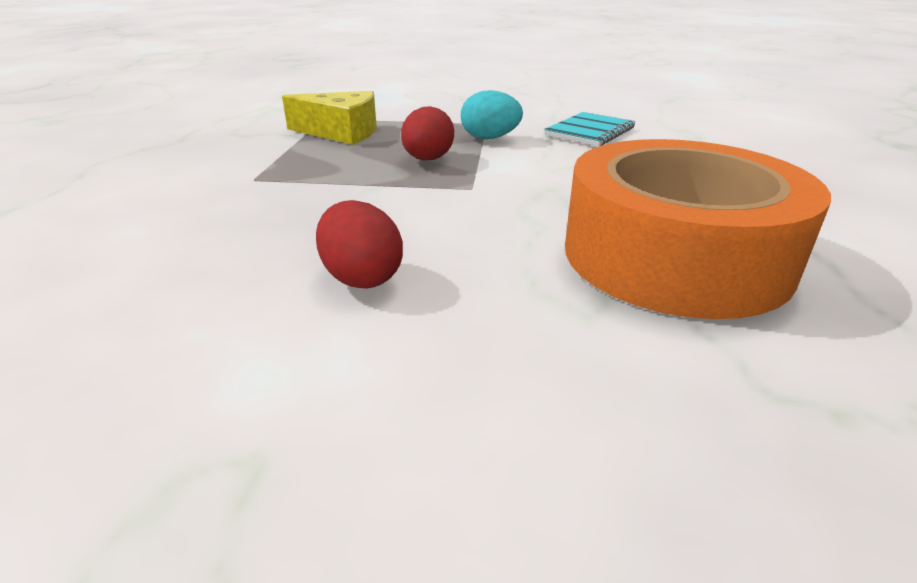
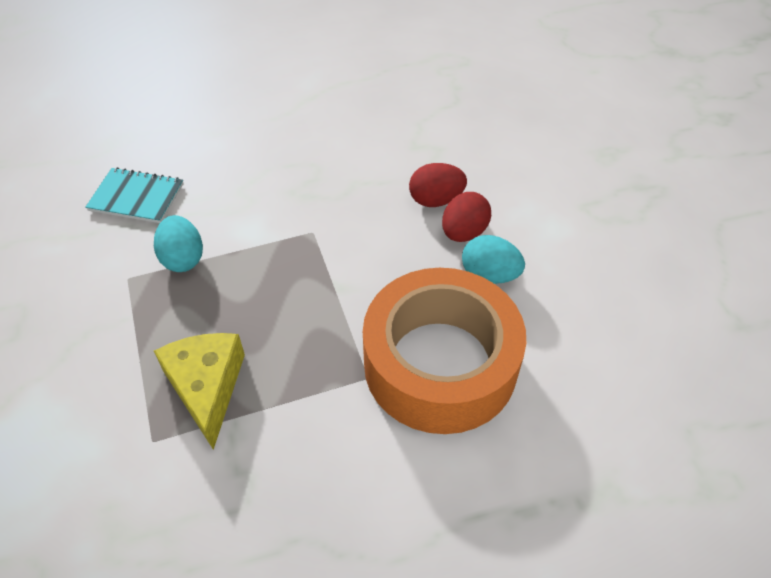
camera: 115 degrees left, 20 degrees up
red egg [401,106,454,160] -> red egg moved to [409,163,467,207]
orange tape [565,139,831,319] -> orange tape moved to [363,268,526,434]
none -> turquoise egg [462,235,525,284]

